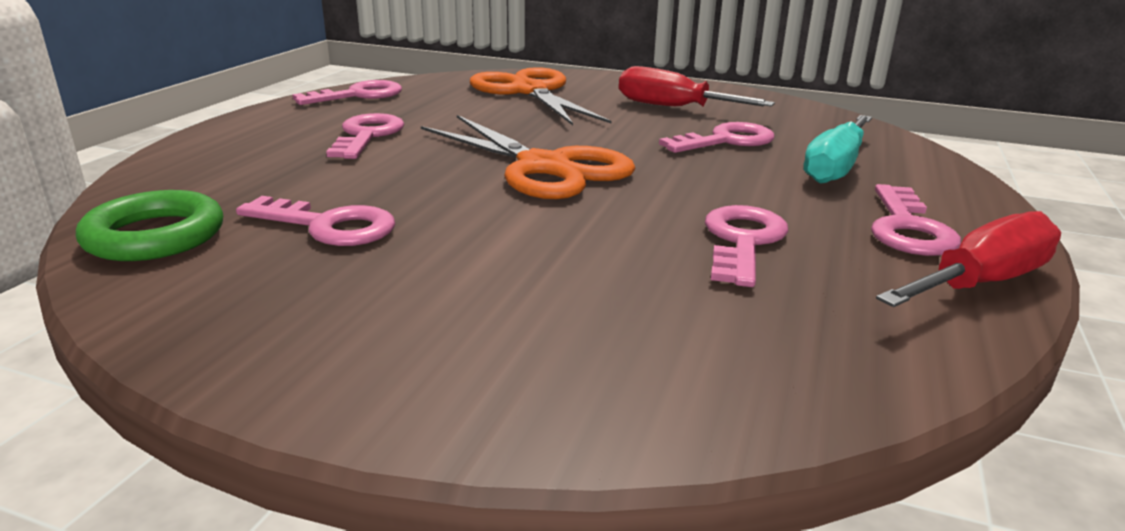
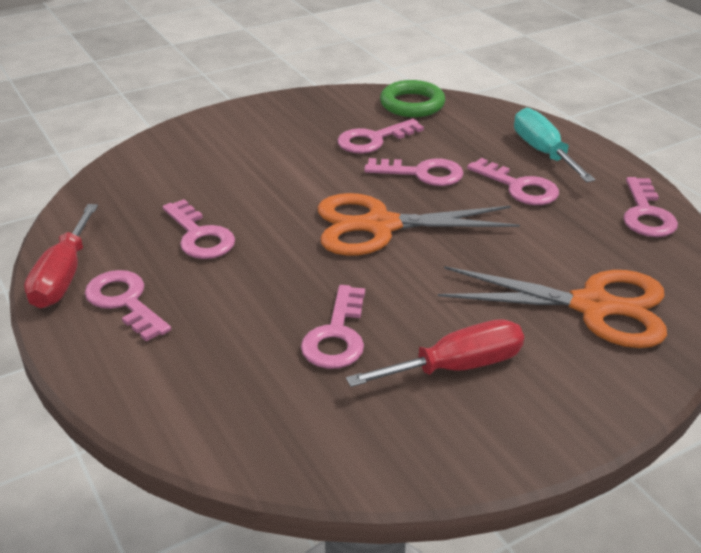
camera: 130 degrees right, 10 degrees up
turquoise screwdriver [803,115,872,184] -> turquoise screwdriver moved to [514,108,595,182]
none -> pink key [364,158,464,186]

